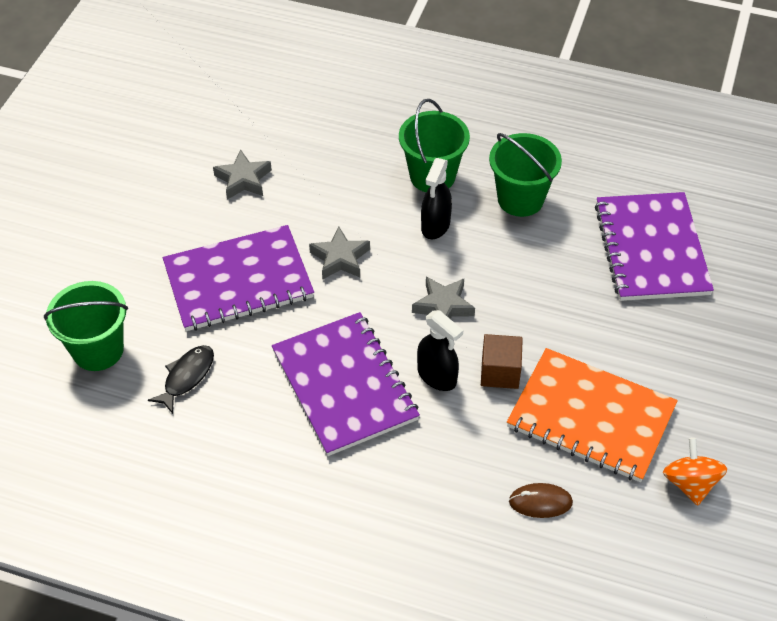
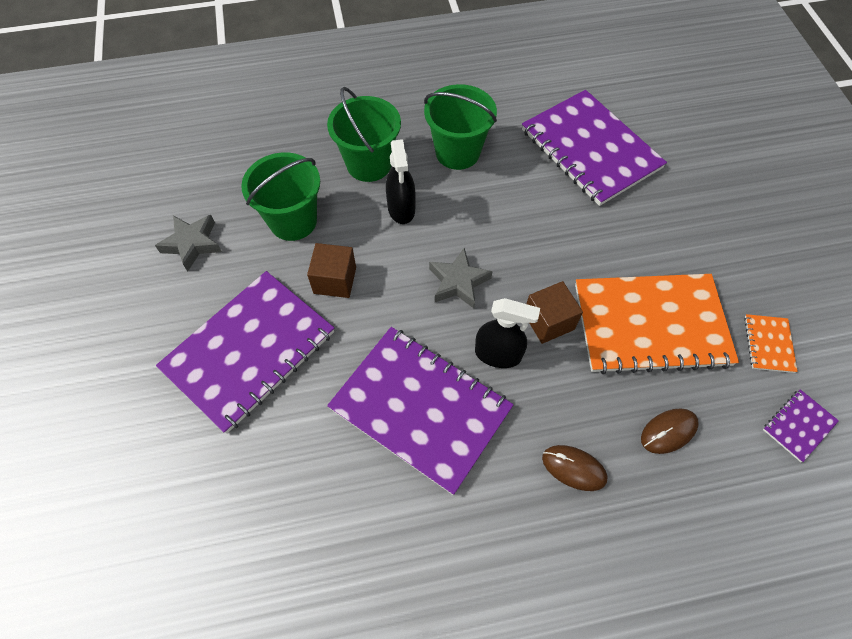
camera: 30 degrees left, 10 degrees up
green bucket [44,281,128,371] -> green bucket moved to [241,153,320,241]
black fish [148,345,214,414] -> none
grey star [309,226,370,280] -> brown cube [307,243,356,298]
orange spinning top [663,438,727,505] -> orange notebook [744,314,798,373]
none -> brown mouse [542,445,608,491]
none -> purple notebook [763,389,839,462]

